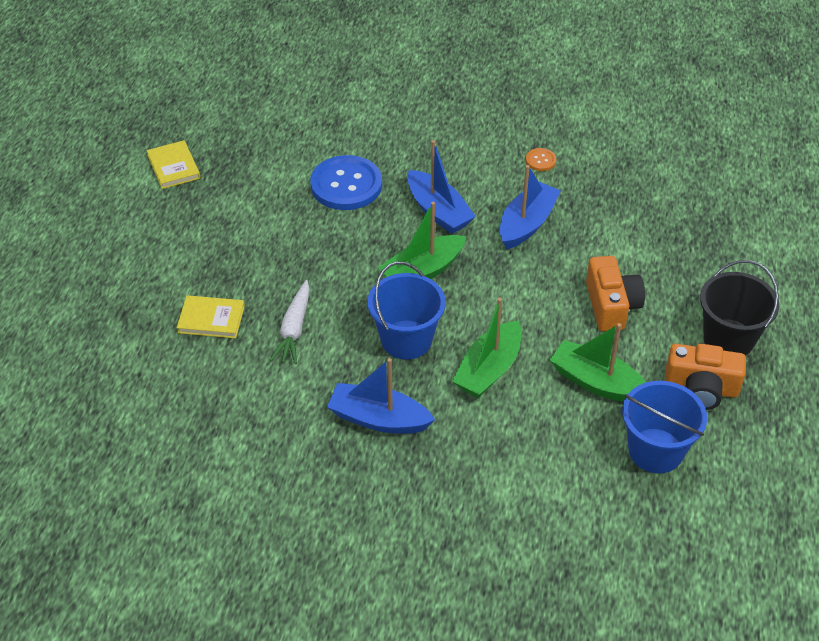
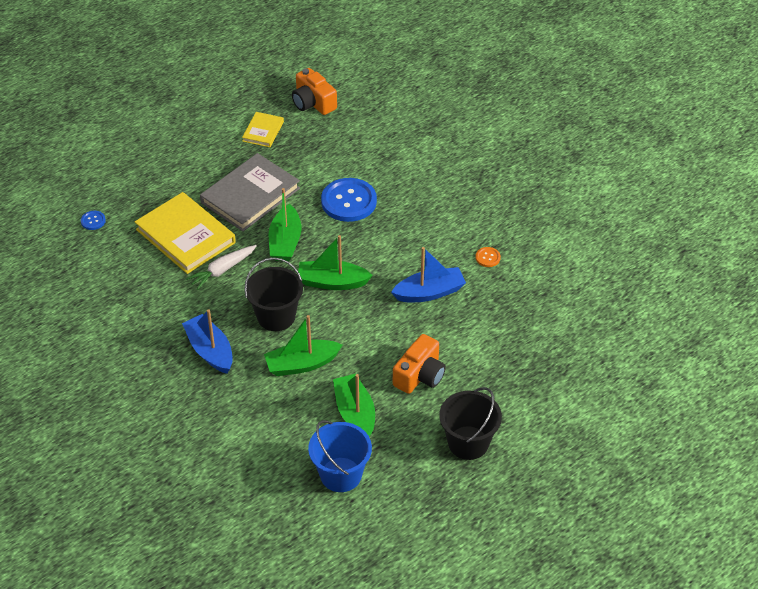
camera: 40 degrees right, 0 degrees up
yellow book [177,295,245,338] -> yellow book [135,192,236,274], size x1.95
blue bucket [367,261,446,359] -> black bucket [244,257,303,331]
blue boat [407,140,476,234] -> none
orange camera [665,344,746,410] -> orange camera moved to [292,68,337,115]
none -> blue button [81,211,106,230]
none -> grey book [200,153,300,232]
none -> green boat [269,188,301,261]

